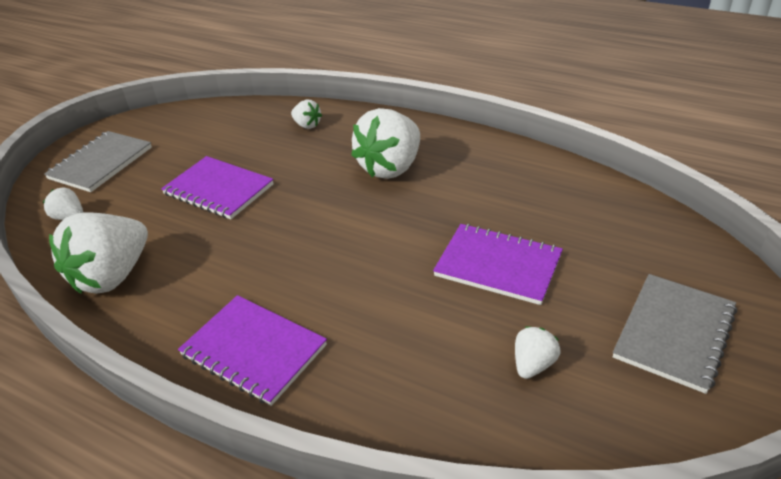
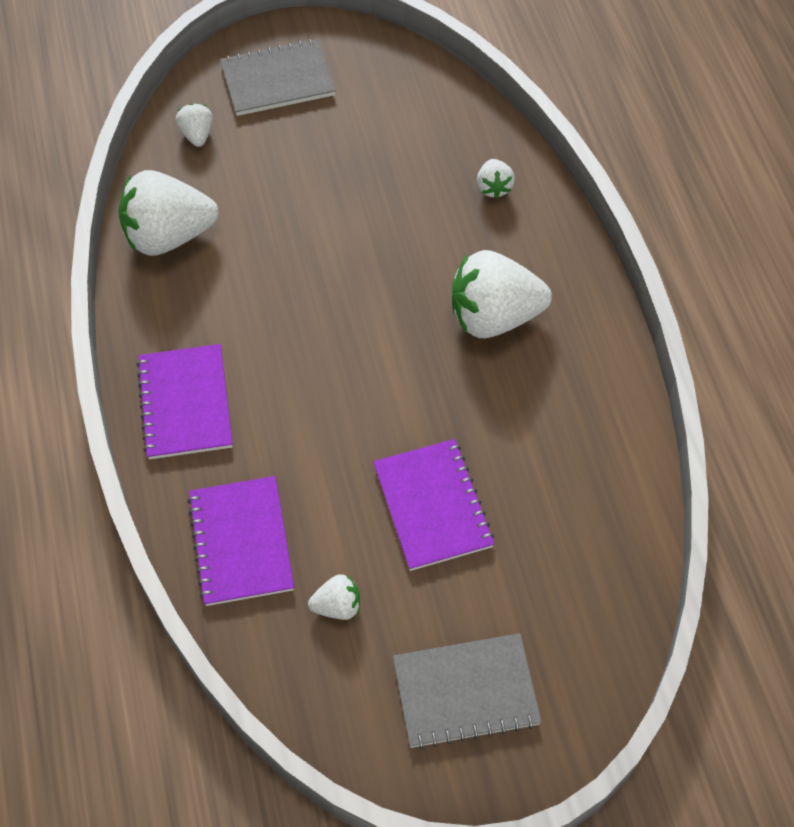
camera: 45 degrees right, 20 degrees up
purple notebook [161,156,274,219] -> purple notebook moved to [187,476,294,606]

